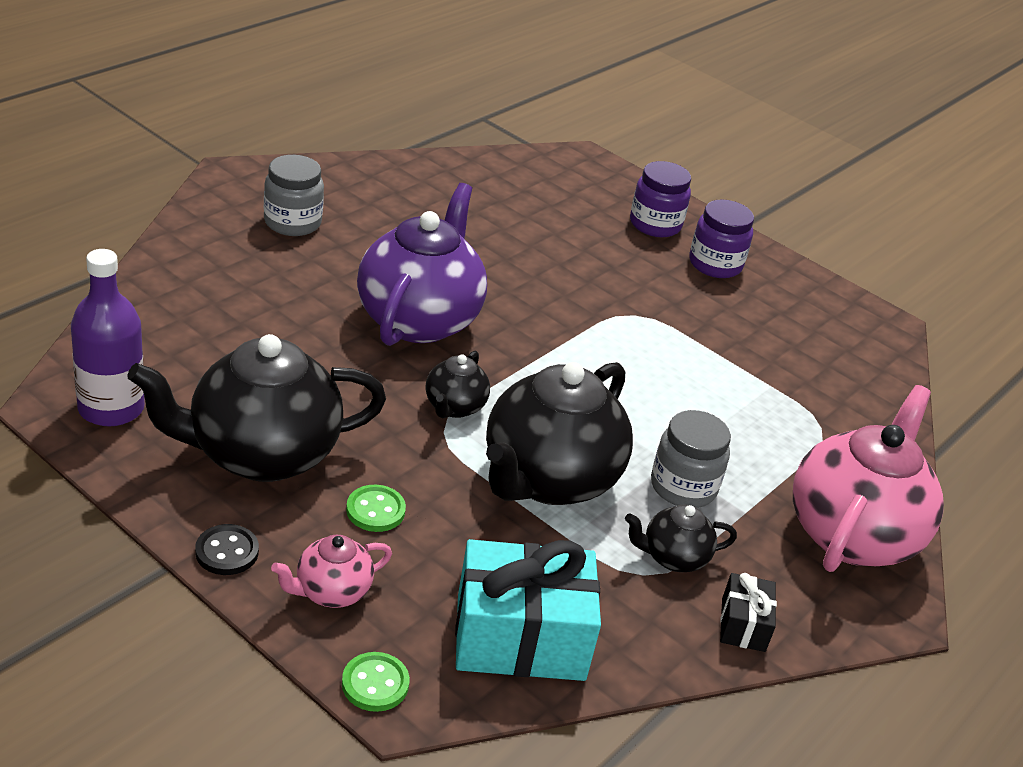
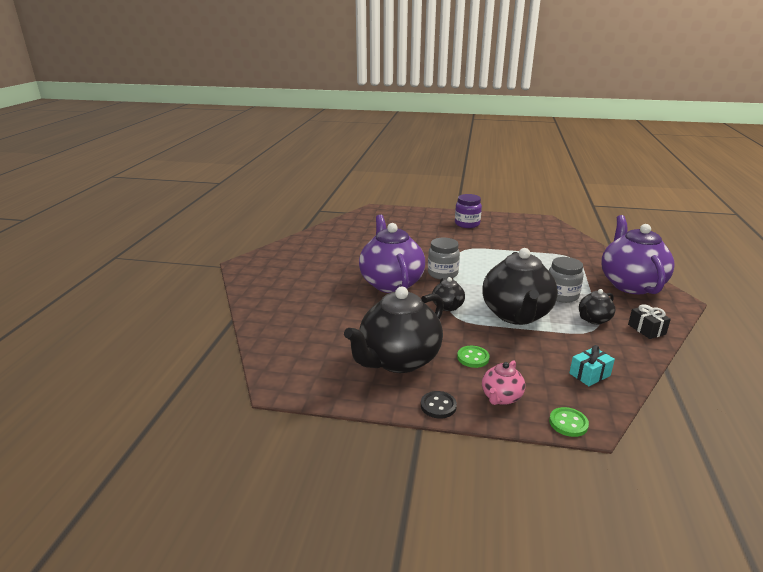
camera: 25 degrees left, 10 degrees down
purple bottle [71,249,145,426] -> none
grey jar [264,155,324,236] -> grey jar moved to [428,238,460,279]
turquoise gift [455,539,601,681] -> turquoise gift [569,345,615,386], size x0.49
purple jar [630,161,691,237] -> none
pink teapot [793,385,944,572] -> purple teapot [601,215,675,294]

